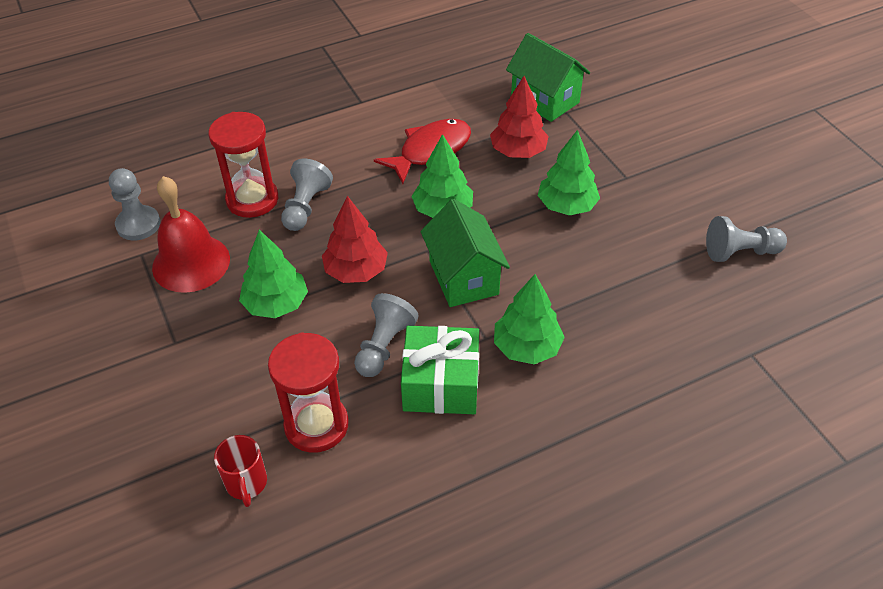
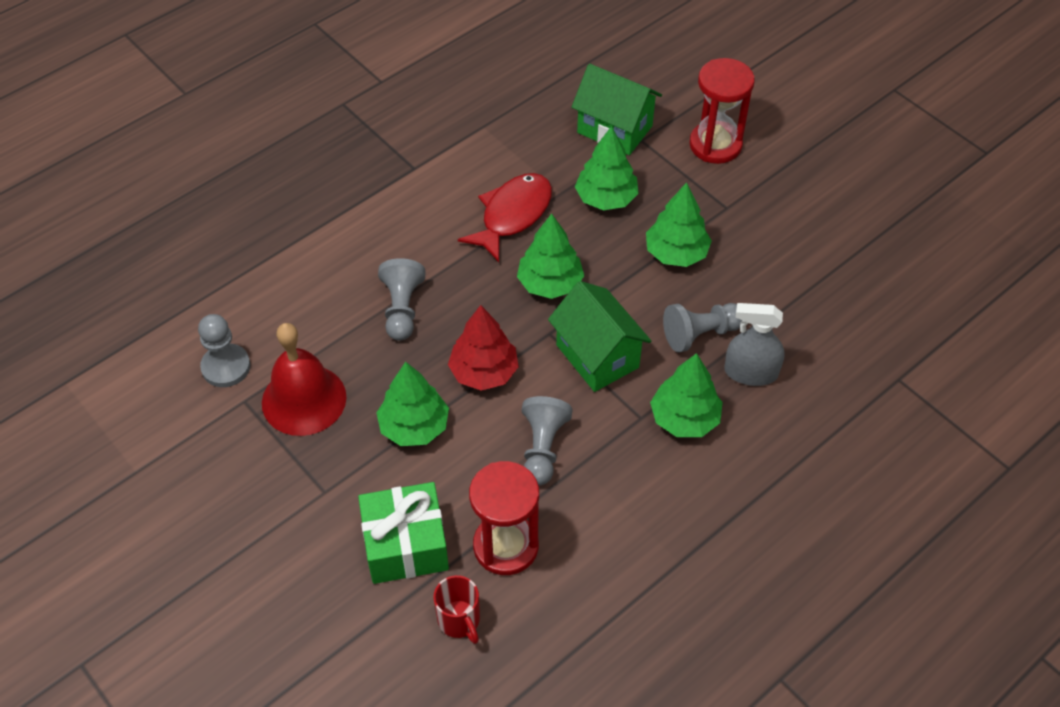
camera: 15 degrees left, 5 degrees up
red hourglass [208,112,278,218] -> red hourglass moved to [689,58,755,164]
green gift [401,326,479,414] -> green gift moved to [358,482,449,584]
red tree [490,76,549,158] -> green tree [575,126,639,210]
grey pawn [706,216,787,262] -> grey pawn moved to [663,303,743,352]
none -> grey spray bottle [724,303,785,386]

